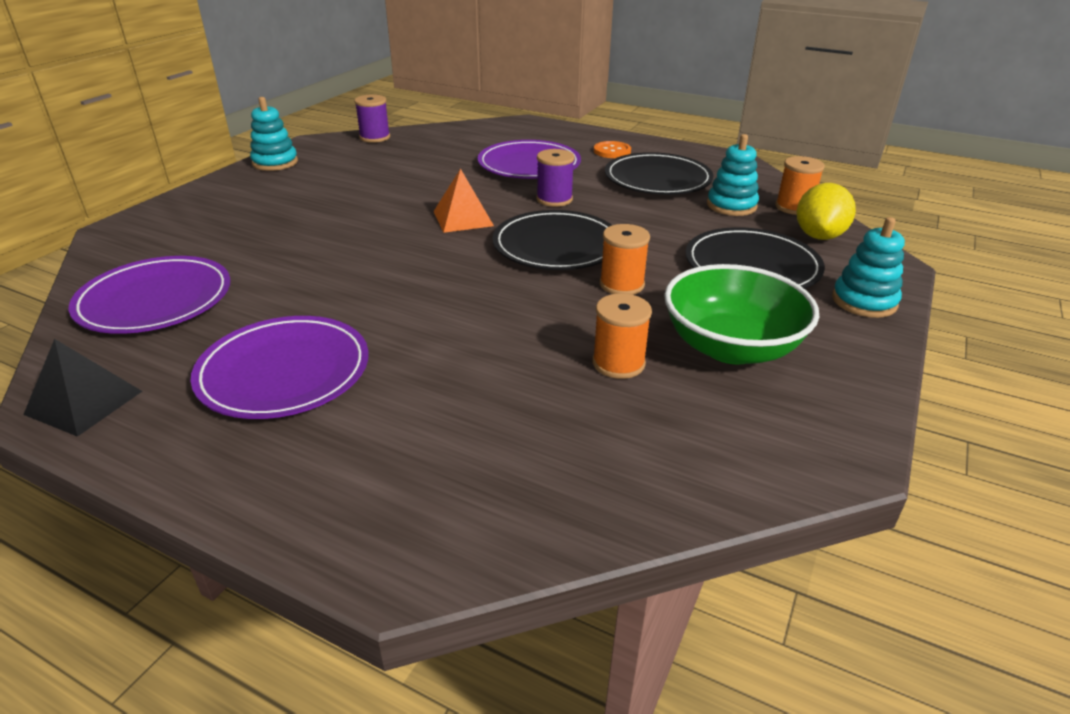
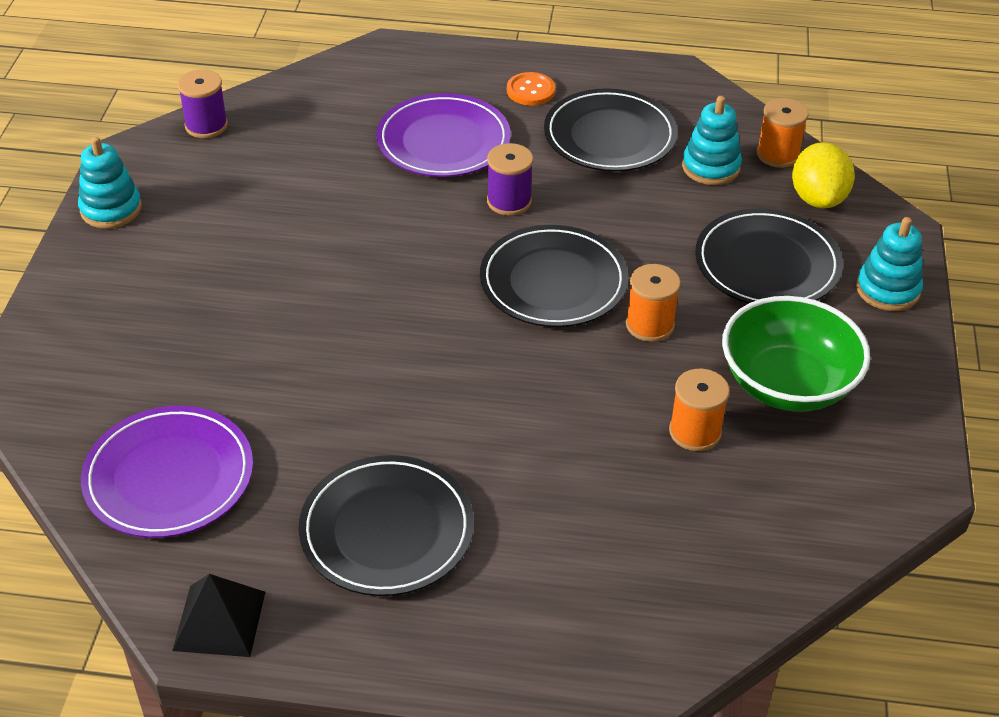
camera: 20 degrees left, 10 degrees up
purple plate [190,316,369,419] -> black plate [299,455,474,596]
orange pyramid [433,168,494,233] -> none

